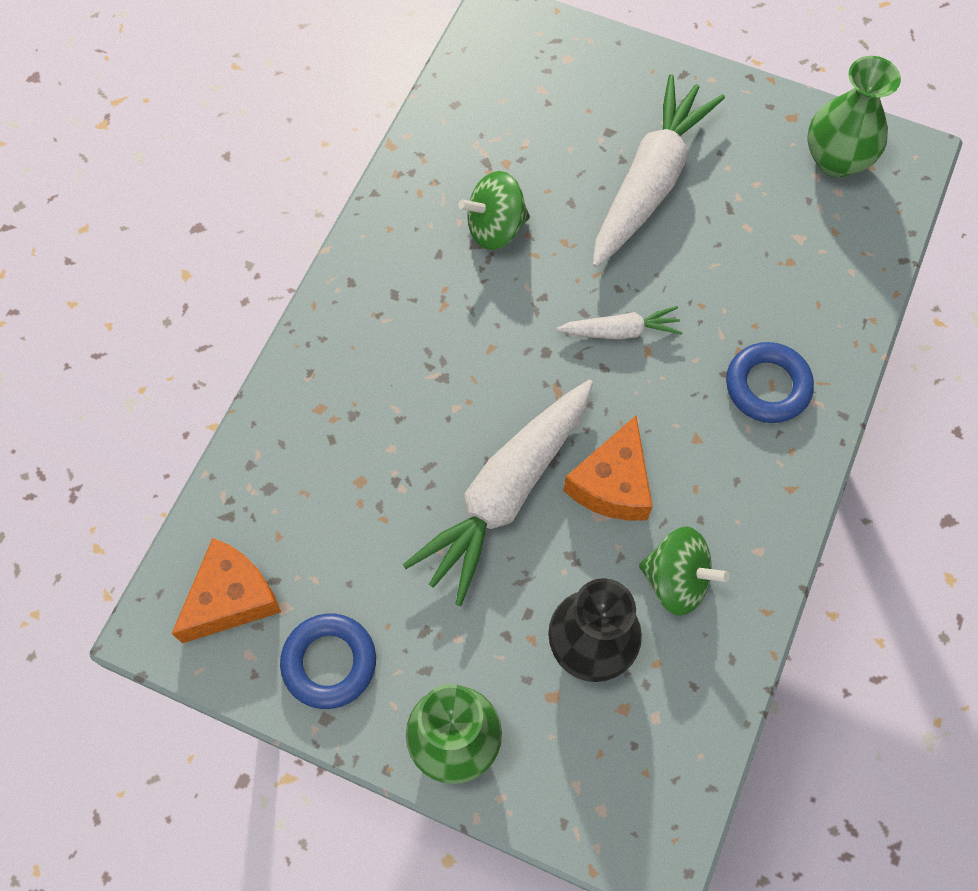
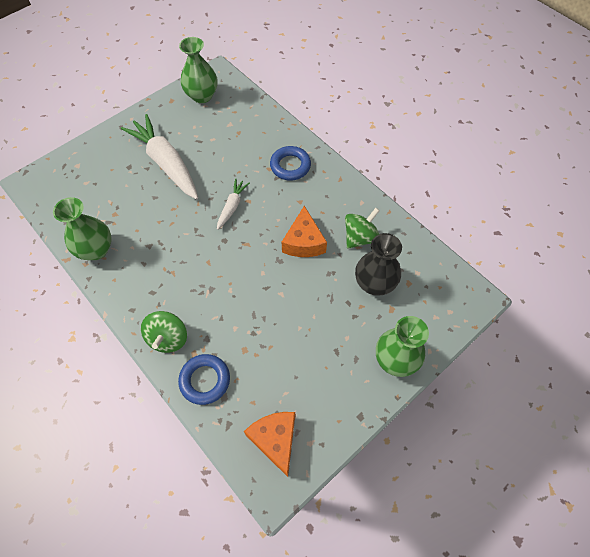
camera: 65 degrees left, 5 degrees down
blue ring [280,614,376,709] -> blue ring moved to [178,354,230,405]
white carrot [403,380,593,606] -> none
green spinning top [458,171,530,250] -> green spinning top moved to [141,311,187,353]
orange cheese [563,416,653,521] -> orange cheese turned 45 degrees clockwise [282,206,327,257]
none -> green vase [53,197,112,260]

